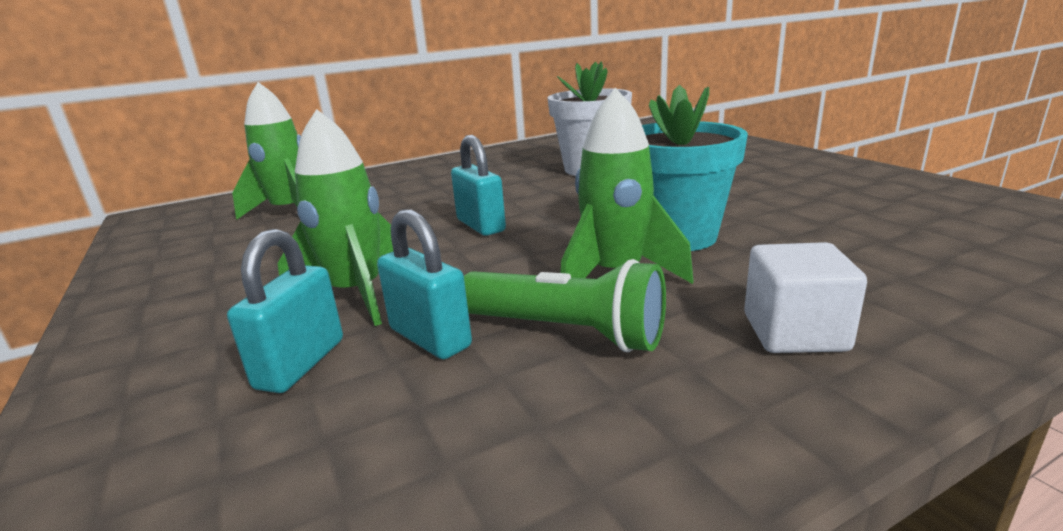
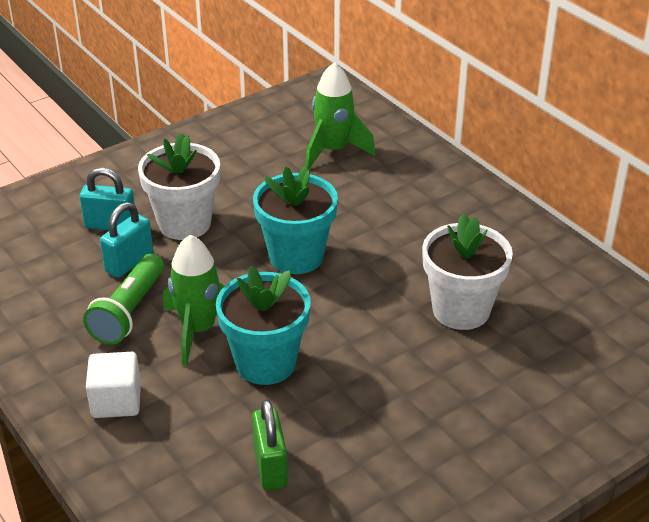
camera: 80 degrees right, 15 degrees up
green rocket [278,109,393,326] -> white flower pot [138,133,220,240]
turquoise padlock [451,135,506,236] -> turquoise flower pot [253,166,338,274]
none -> green padlock [252,399,288,491]

